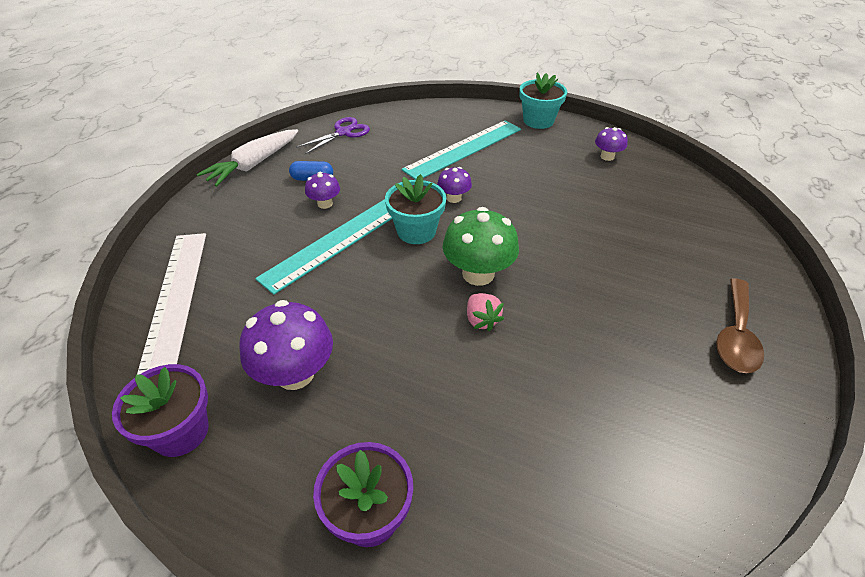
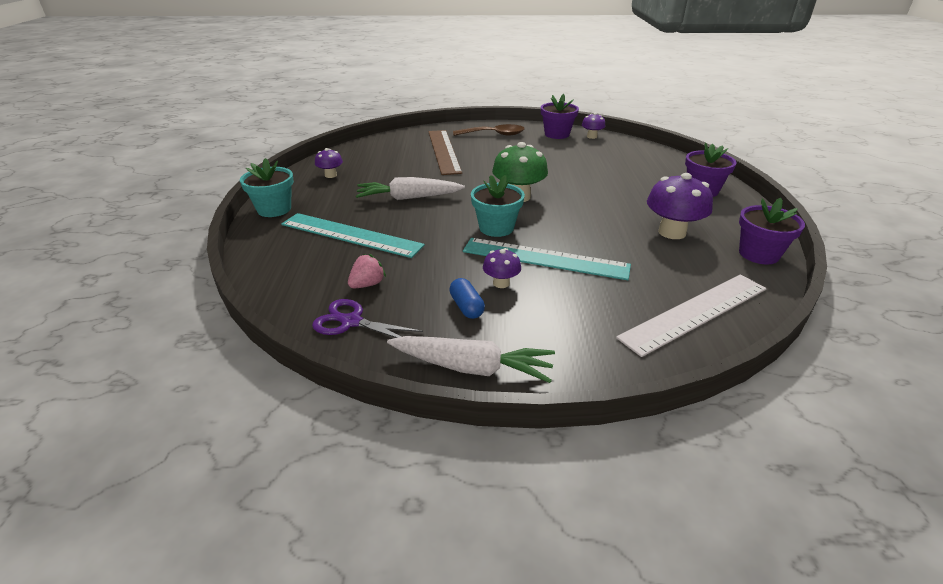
camera: 115 degrees left, 10 degrees down
purple mushroom [437,167,472,203] -> purple mushroom moved to [582,112,606,139]
pink strawberry [467,293,504,331] -> pink strawberry moved to [348,254,386,288]
none -> white carrot [356,177,465,200]
none -> brown ruler [428,130,462,175]
none -> purple flower pot [541,94,579,139]

